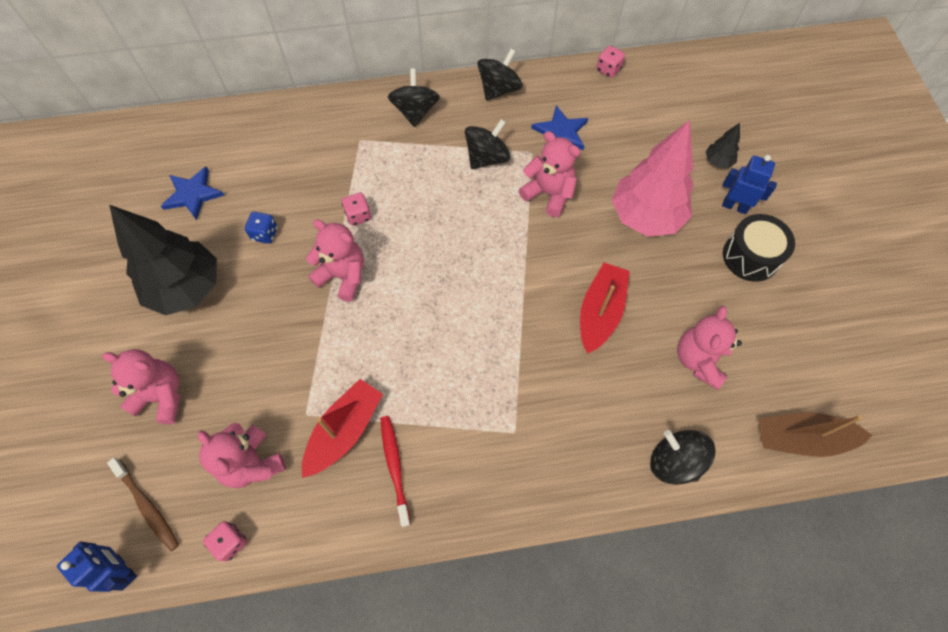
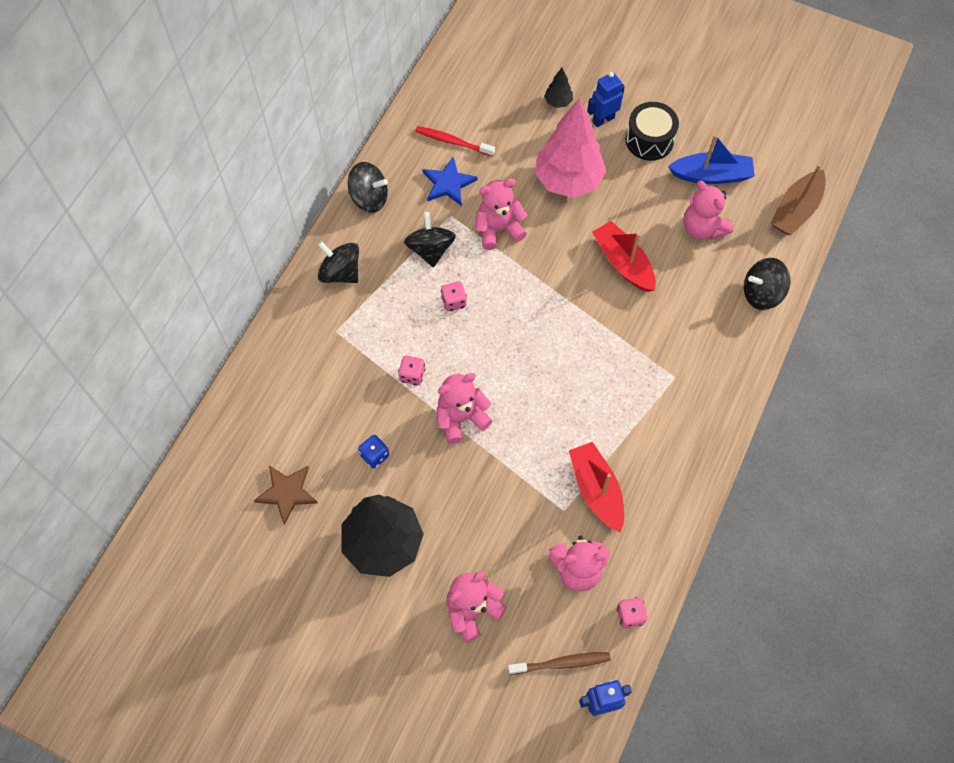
camera: 55 degrees left, 0 degrees up
blue star [161,166,225,220] -> brown star [254,466,318,525]
red toothbrush [381,416,411,527] -> red toothbrush moved to [415,126,495,157]
black spinning top [477,49,523,101] -> black spinning top turned 120 degrees clockwise [348,162,388,213]
pink dice [596,46,625,78] -> pink dice moved to [441,281,467,311]
none -> blue boat [668,134,755,184]

